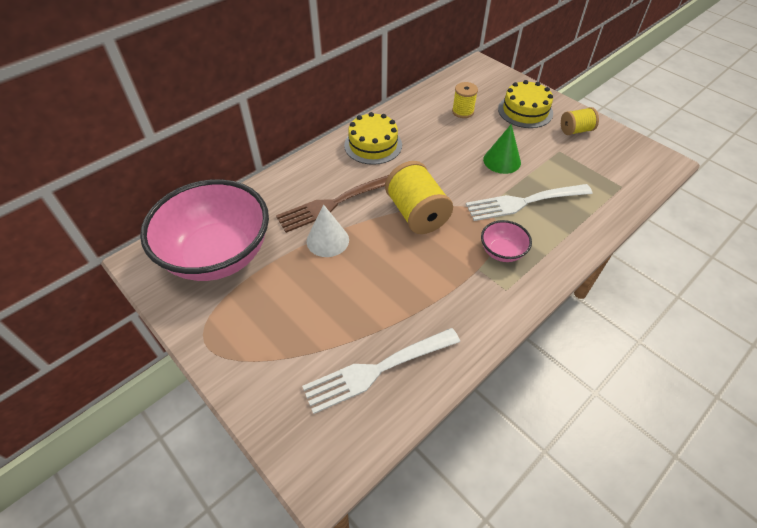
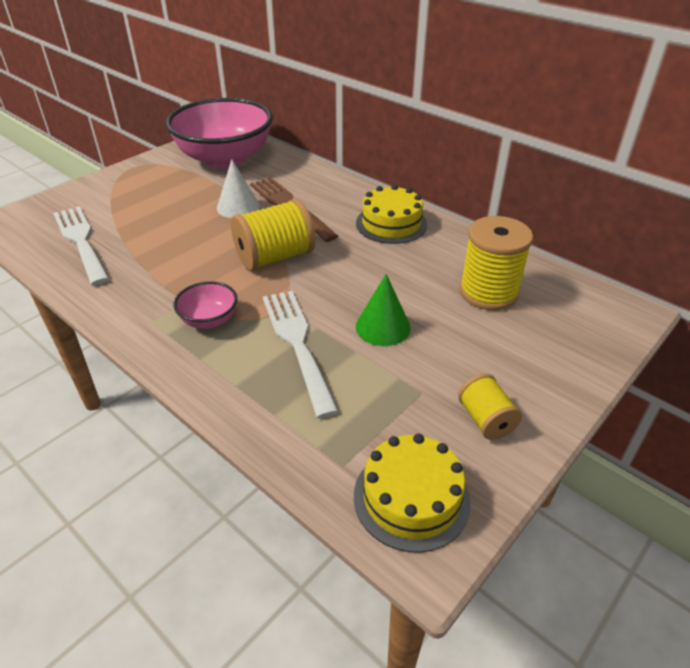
camera: 85 degrees right, 10 degrees down
yellow spool [452,82,478,118] -> yellow spool [460,216,533,310], size x1.75
yellow cake [498,80,553,128] -> yellow cake moved to [354,434,471,553]

